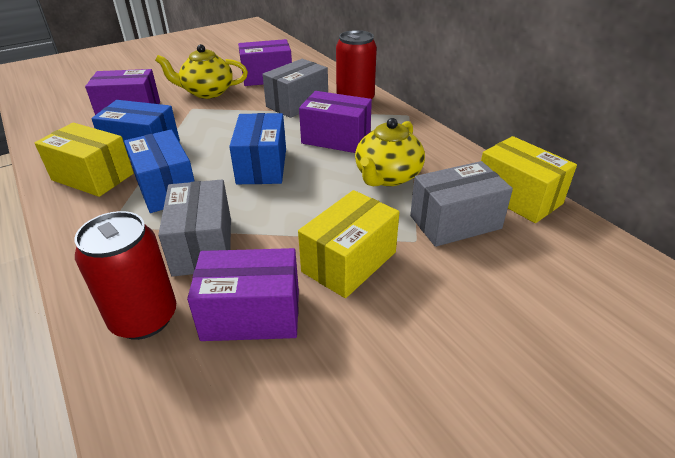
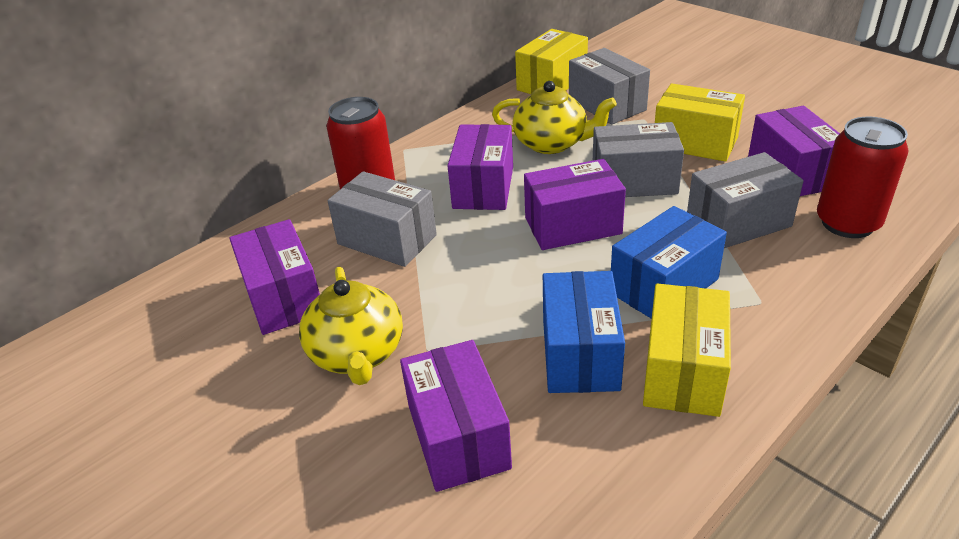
camera: 100 degrees left, 0 degrees up
blue box [229,113,286,184] -> purple box [524,159,626,250]
none -> grey box [593,122,684,197]

